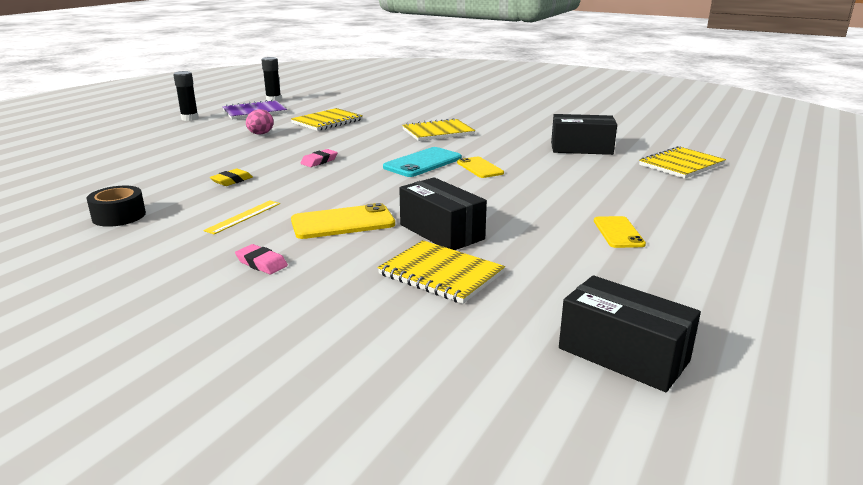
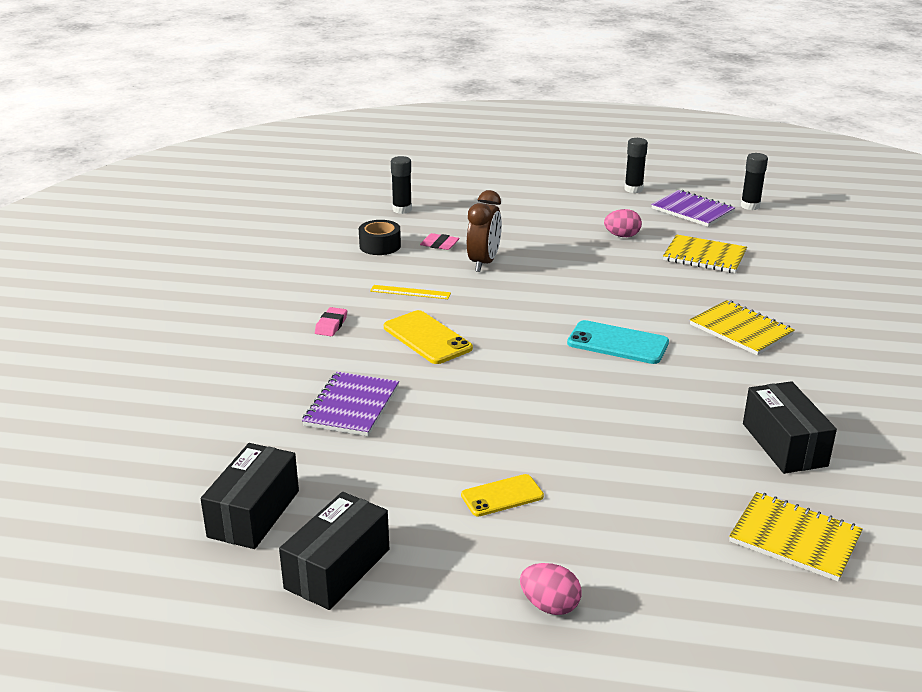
camera: 70 degrees right, 5 degrees up
yellow eraser [210,169,253,186] -> brown clock [467,190,502,272]
pink eraser [301,149,338,167] -> pink eraser moved to [420,233,459,250]
yellow notebook [377,240,505,304] -> purple notebook [302,372,399,436]
black box [399,177,487,250] -> black box moved to [279,492,389,610]
yellow phone [457,157,504,178] -> none
none -> black glue stick [391,156,412,214]
none -> pink egg [520,563,582,615]

